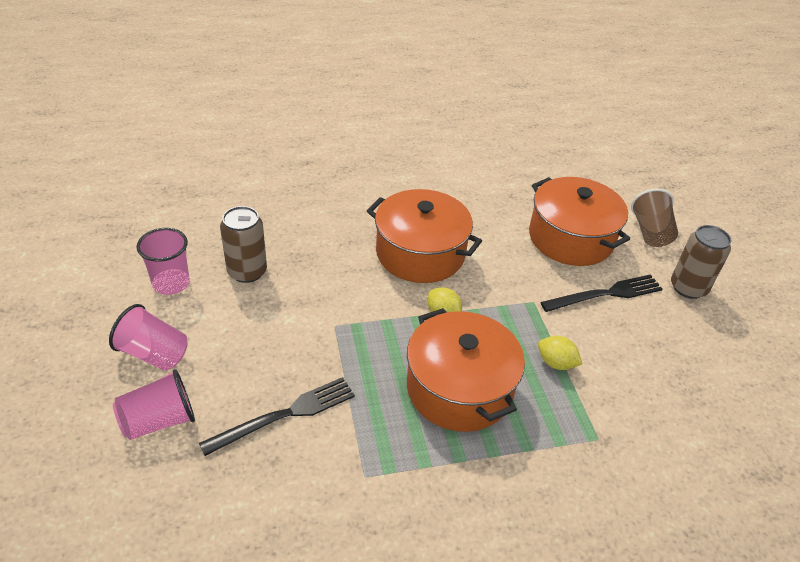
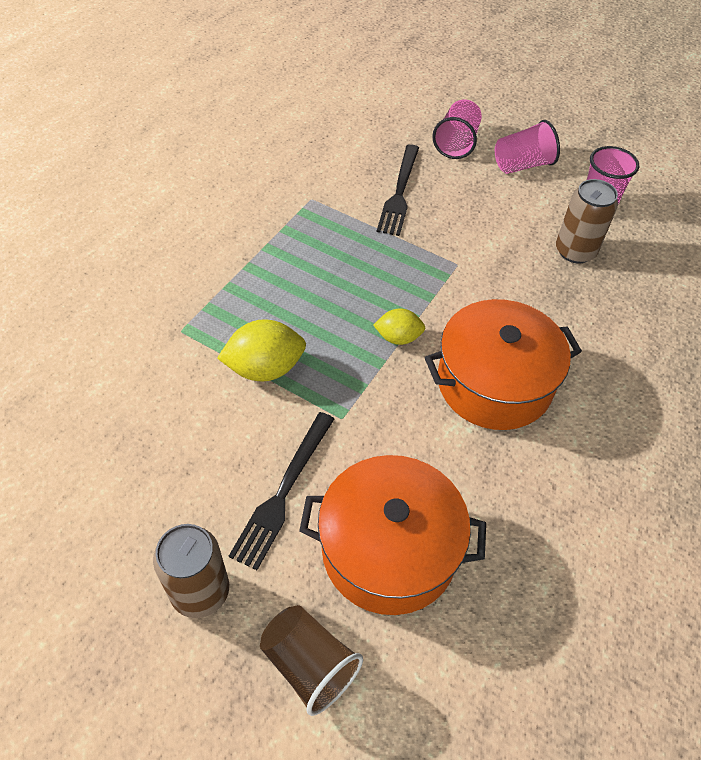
camera: 135 degrees right, 10 degrees up
orange pot [407,308,525,432] -> none
yellow lemon [538,336,583,370] -> yellow lemon [217,319,306,381], size x1.62

